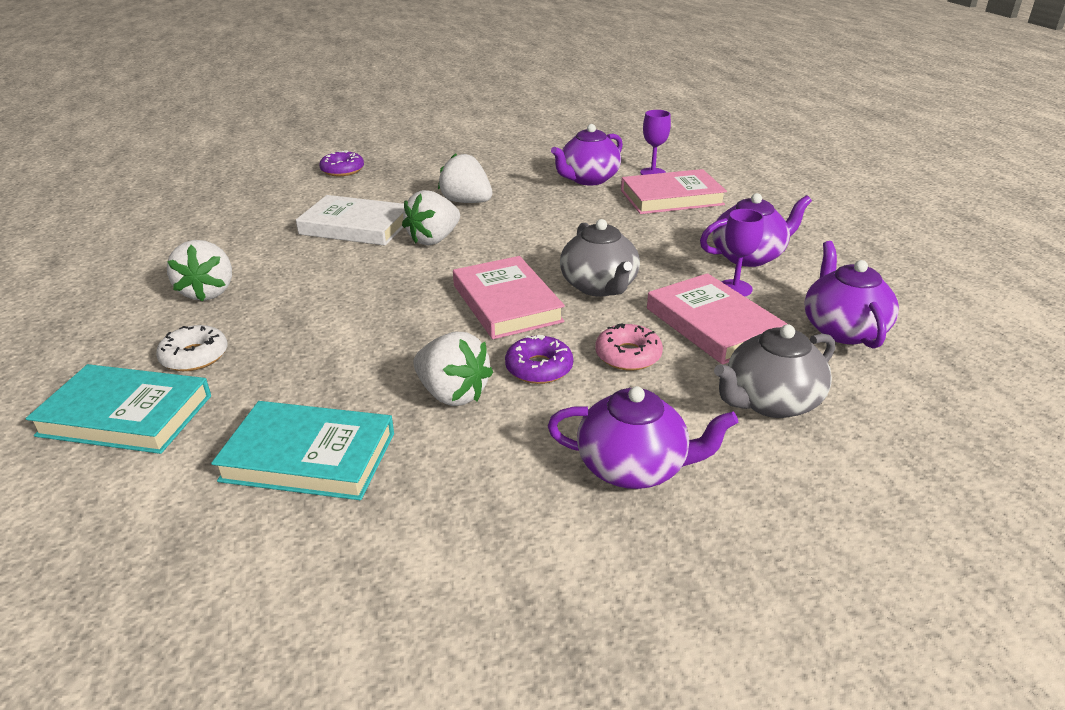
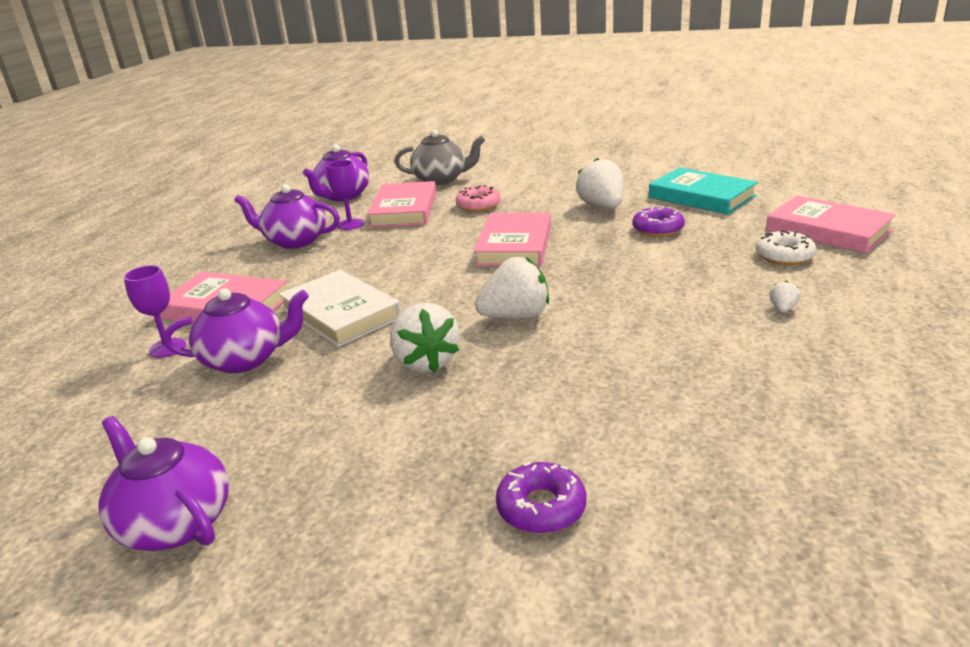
camera: 145 degrees left, 5 degrees down
turquoise book [26,364,211,454] -> pink book [766,195,896,253]
white strawberry [167,240,232,302] -> white strawberry [769,281,801,313], size x0.44
white book [296,195,404,246] -> white book moved to [279,270,401,347]
purple donut [505,335,573,384] -> purple donut moved to [632,206,685,237]
purple teapot [548,386,738,489] -> purple teapot moved to [98,416,229,551]
grey teapot [560,219,640,296] -> none

